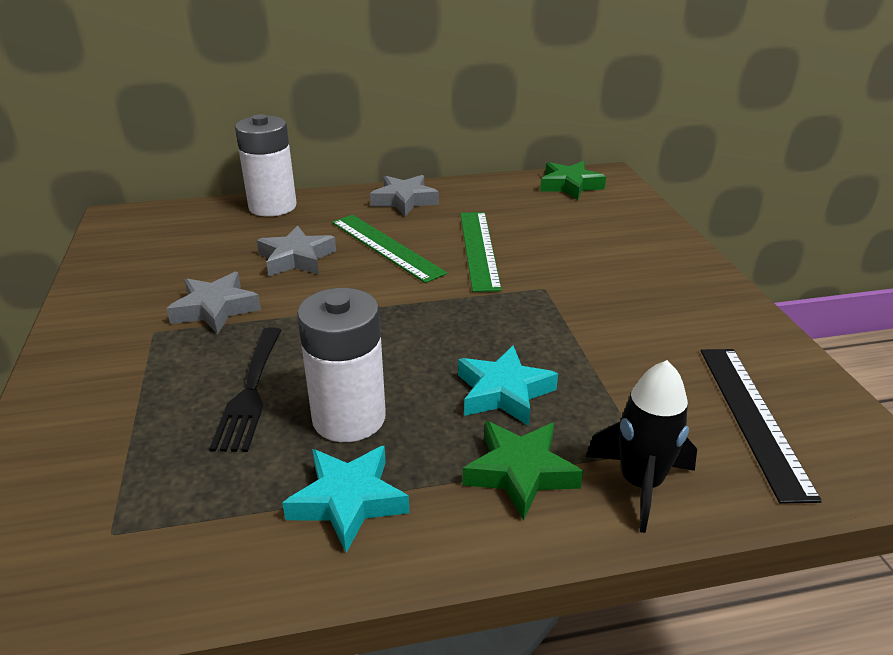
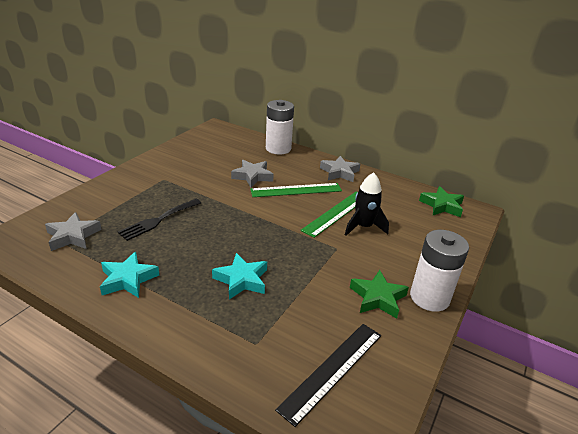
camera: 40 degrees right, 0 degrees up
grey star [166,272,261,334] -> grey star moved to [45,212,102,251]
white battery [297,288,386,442] -> white battery moved to [410,230,469,312]
green ruler [332,215,447,283] -> green ruler turned 75 degrees clockwise [250,183,342,197]
green star [463,421,583,520] -> green star moved to [350,270,409,319]
black rocket [586,360,697,533] -> black rocket moved to [345,172,389,236]

